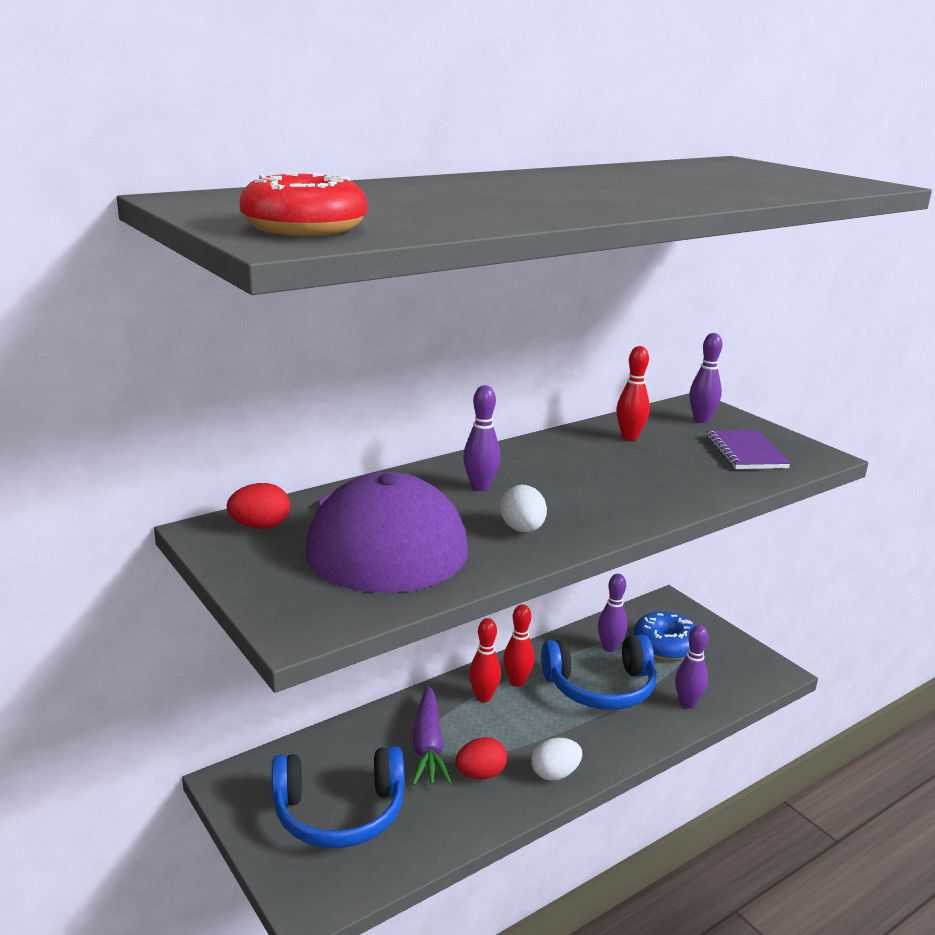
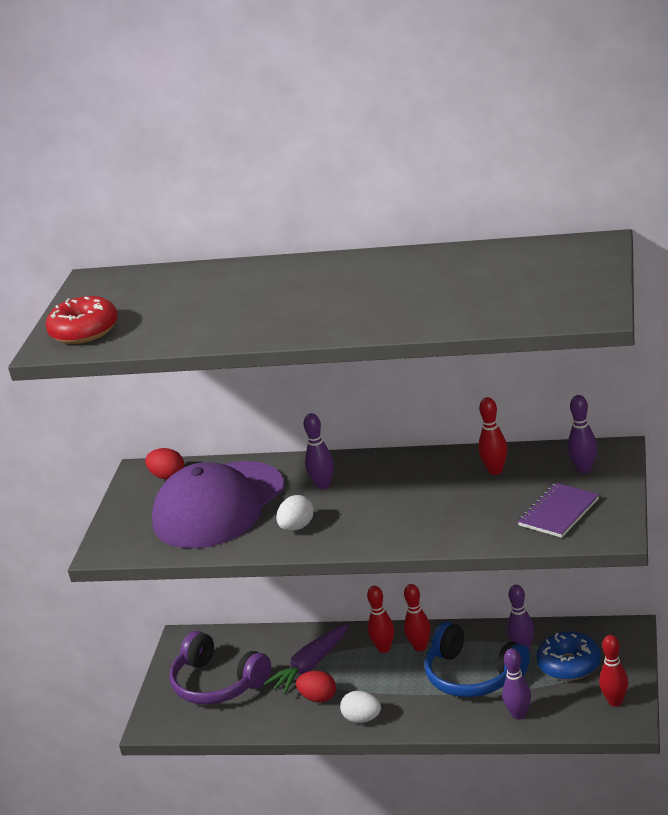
camera: 50 degrees right, 5 degrees up
blue headphones [271,746,405,848] -> purple headphones [169,631,271,705]
none -> red bowling pin [599,635,628,706]

